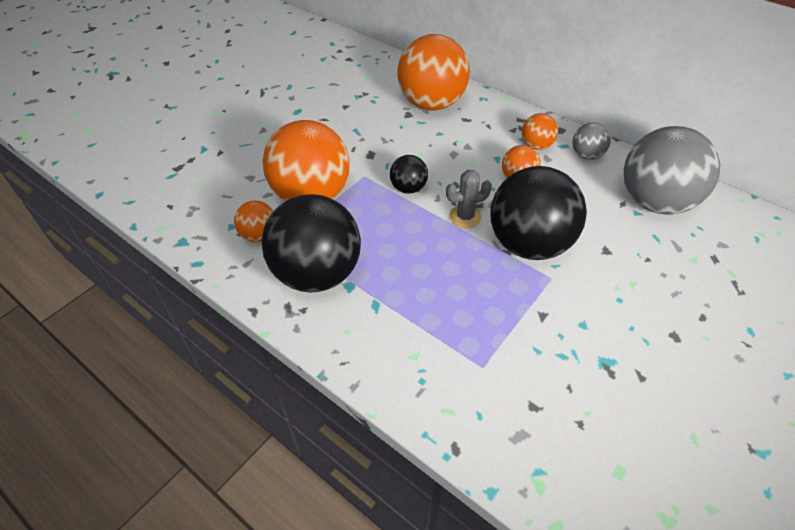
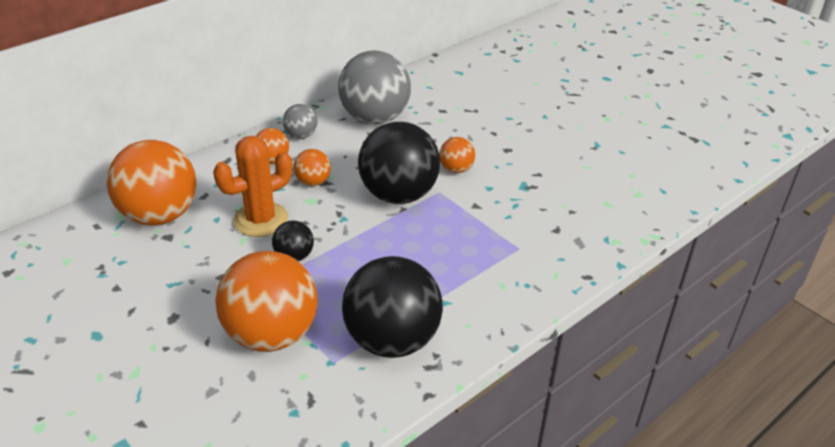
camera: 80 degrees left, 10 degrees down
orange ball [234,201,273,242] -> orange ball moved to [439,137,475,173]
grey cactus [446,170,492,228] -> none
none -> orange cactus [213,136,292,237]

